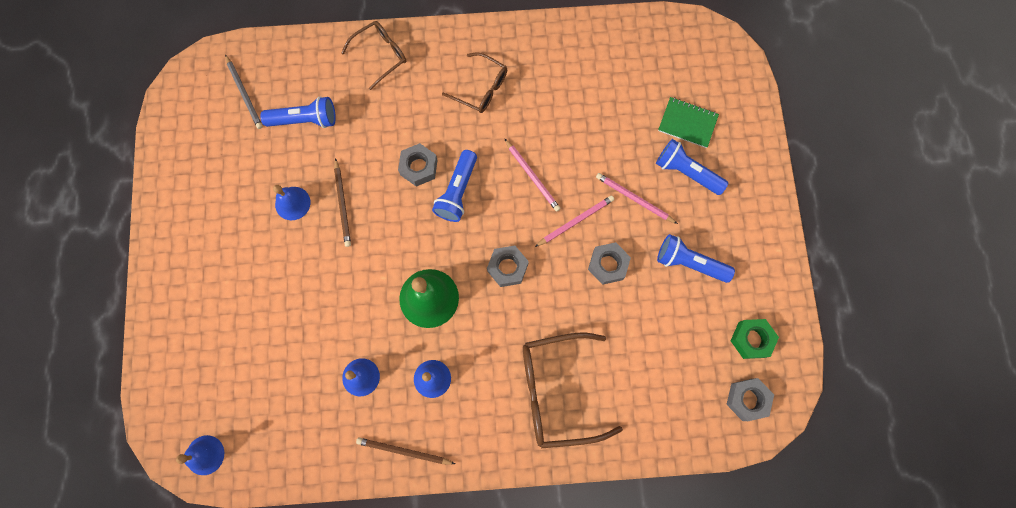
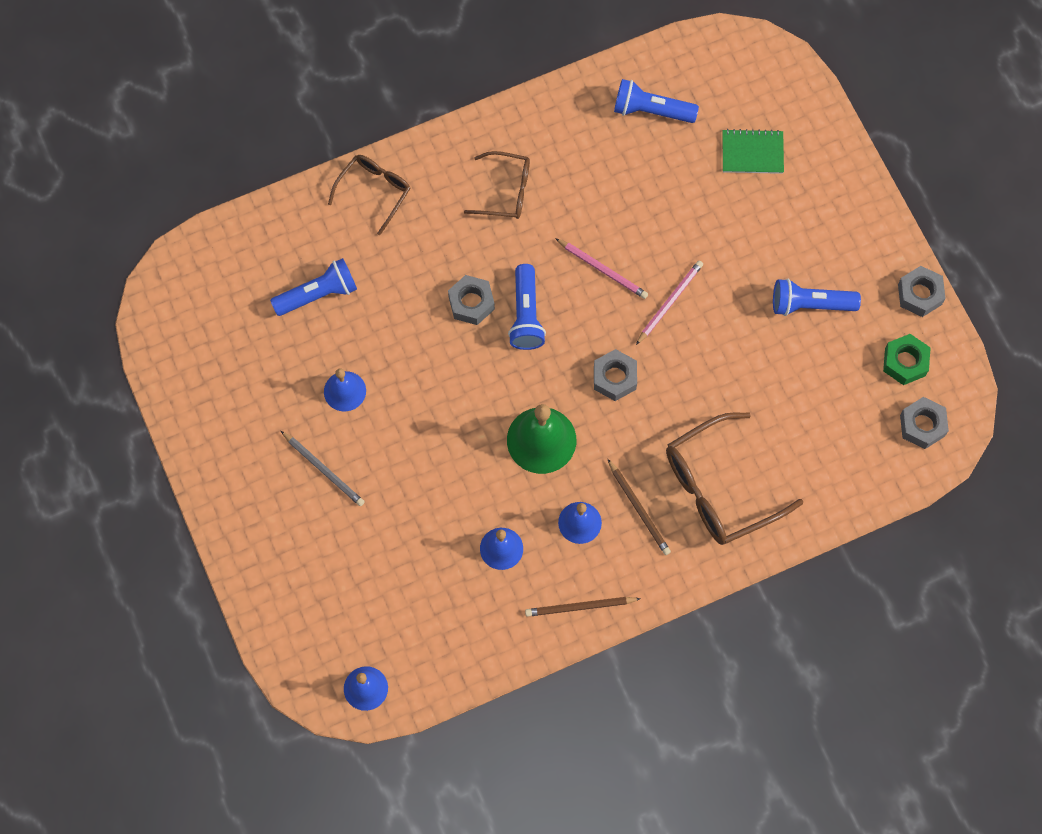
camera: 20 degrees left, 5 degrees down
grey pencil [225,54,263,129] -> grey pencil moved to [281,431,365,506]
brown pencil [334,158,351,247] -> brown pencil moved to [608,459,671,555]
grey nut [588,242,631,285] -> grey nut moved to [898,266,946,317]
pink pencil [596,173,678,224] -> none
blue flashlight [656,139,728,195] -> blue flashlight moved to [614,79,699,123]

